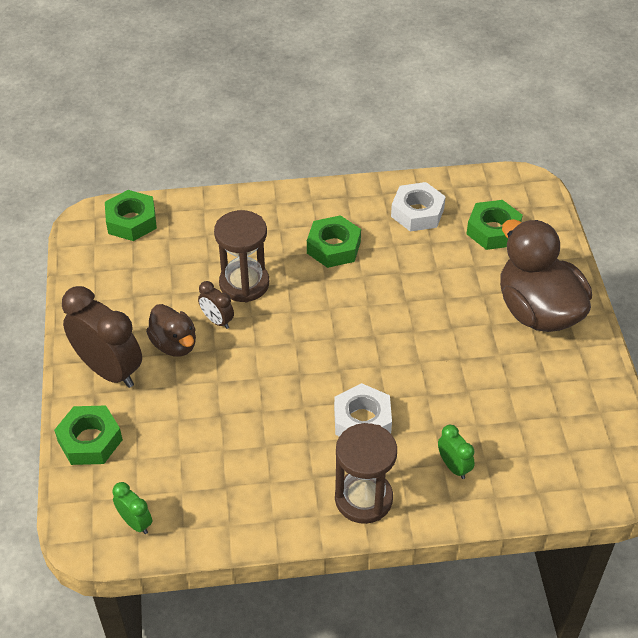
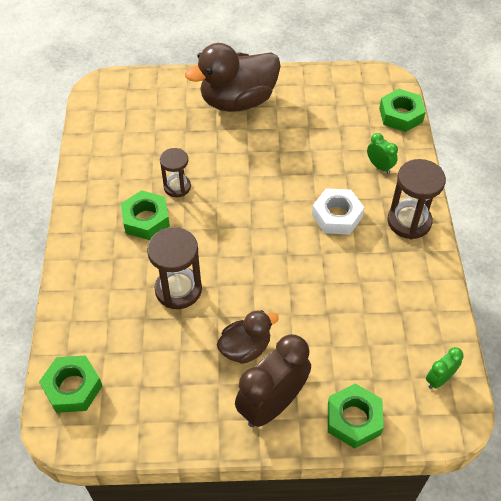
camera: 85 degrees left, 5 degrees up
brown clock [198,281,234,329] -> none
white nut [391,182,446,232] -> none
green clock [438,425,475,479] -> green clock turned 75 degrees clockwise [367,133,398,174]
green nut [466,200,523,250] -> green nut moved to [379,89,426,132]
none -> brown hourglass [160,148,191,197]

